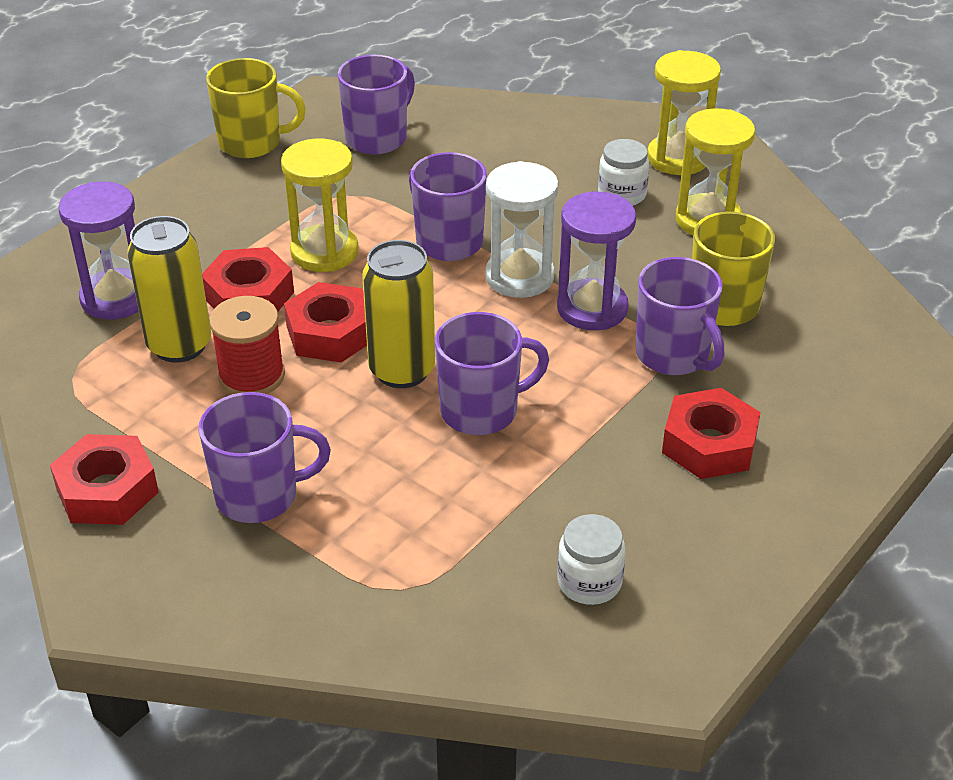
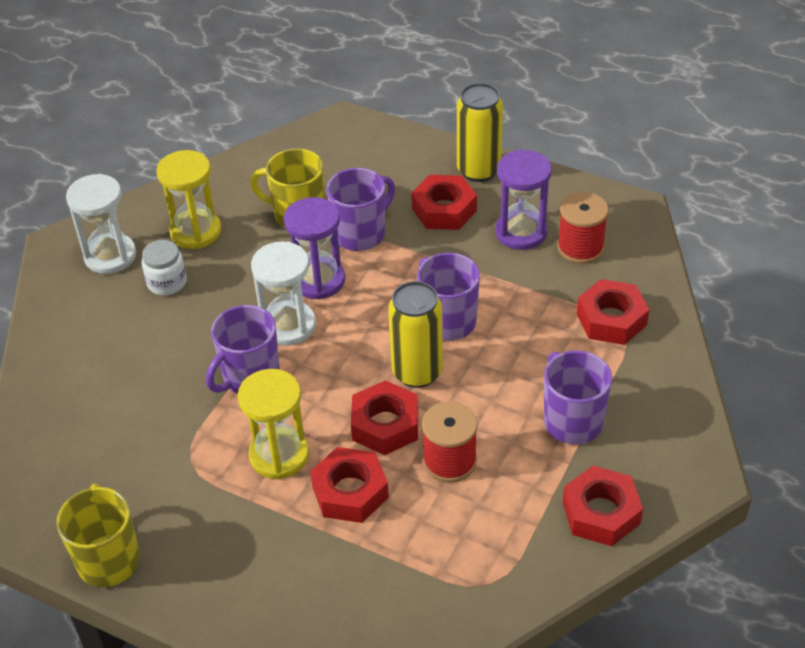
camera: 100 degrees left, 5 degrees up
purple hourglass [59,182,139,319] -> purple hourglass moved to [495,149,552,250]
yellow can [127,216,211,363] -> yellow can moved to [457,83,503,182]
purple mug [338,55,415,155] -> none
white jar [557,514,626,605] -> red spool [557,192,609,264]
yellow hourglass [647,50,721,175] -> white hourglass [66,174,136,274]
none -> red nut [577,279,649,345]

